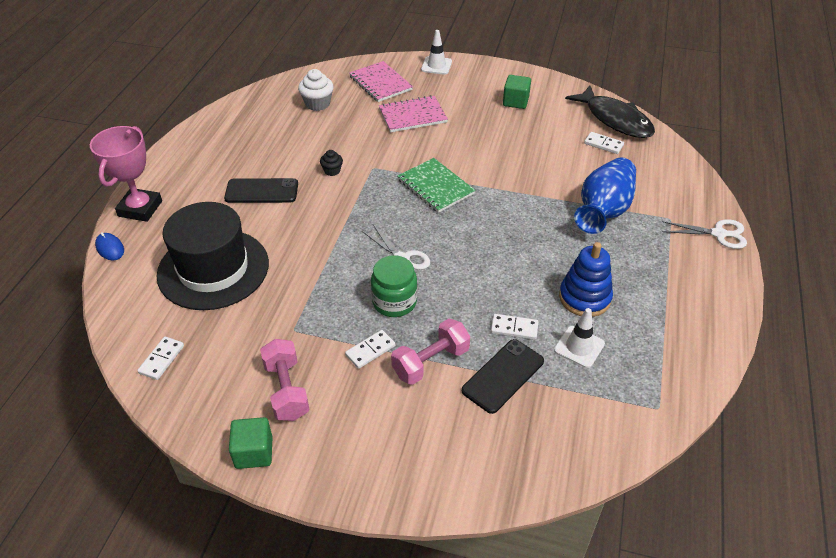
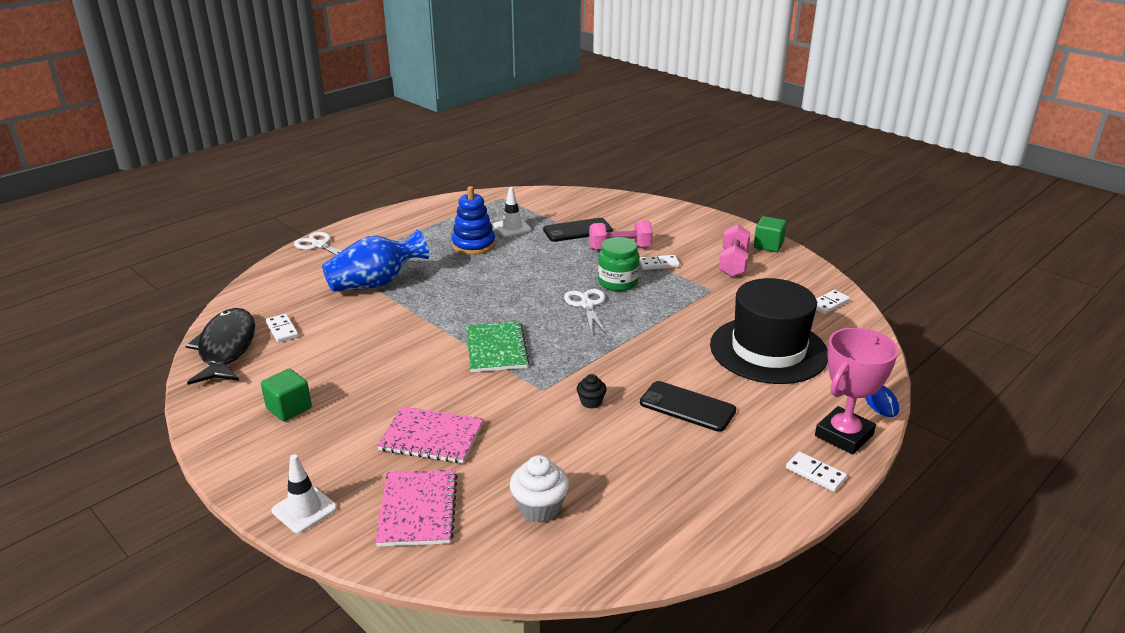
camera: 150 degrees left, 15 degrees down
white domino [491,314,538,340] -> white domino moved to [786,451,847,492]

